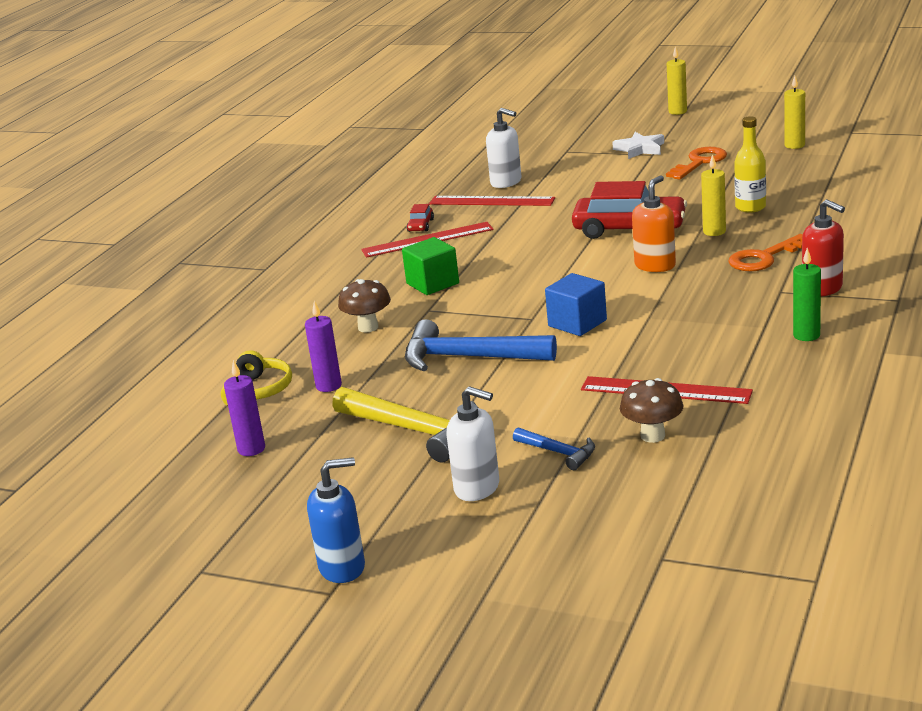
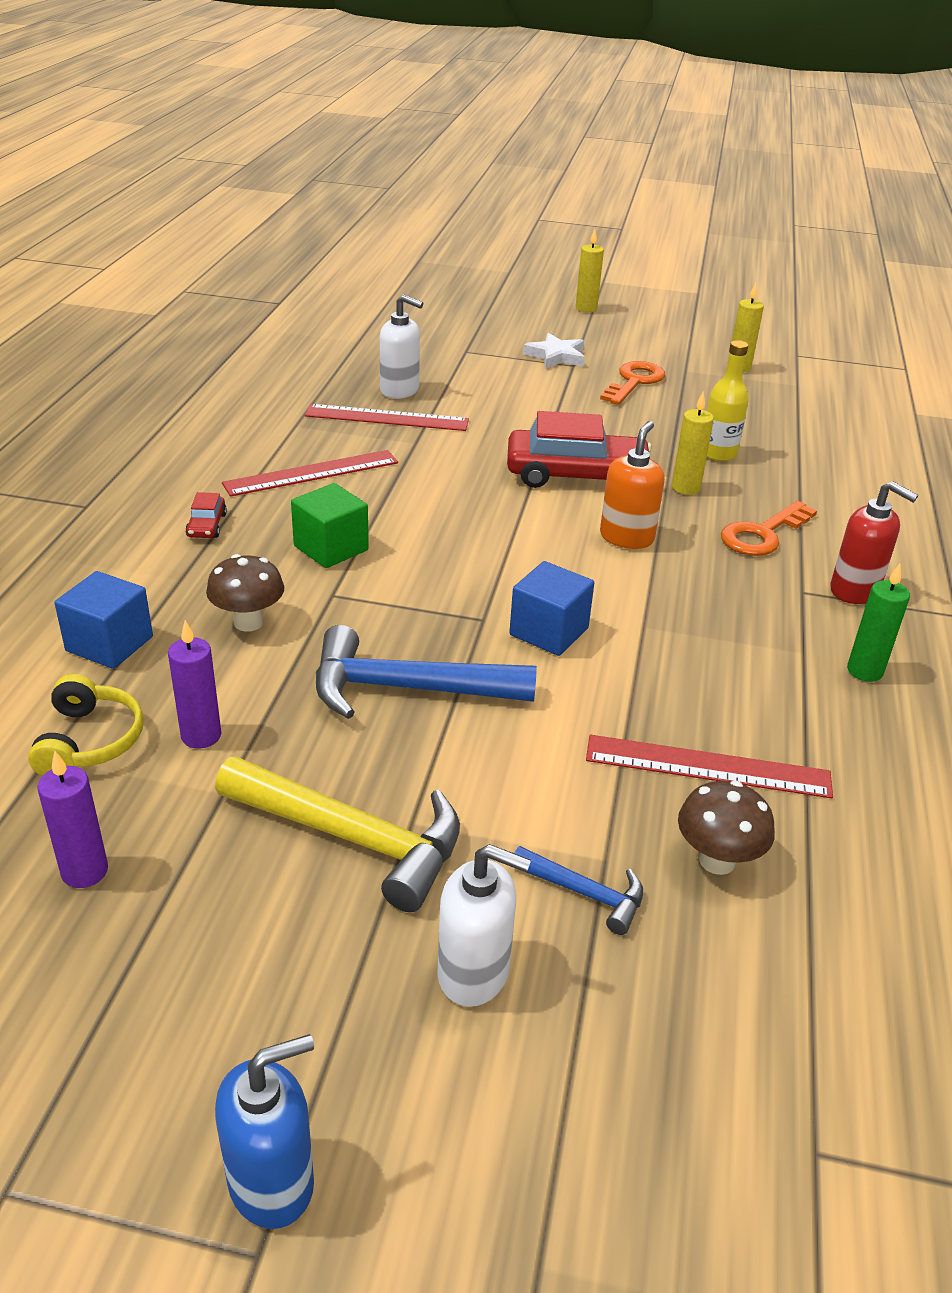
camera: 15 degrees left, 10 degrees up
red car [406,204,434,232] -> red car moved to [185,492,227,538]
none -> blue cube [55,571,153,669]

